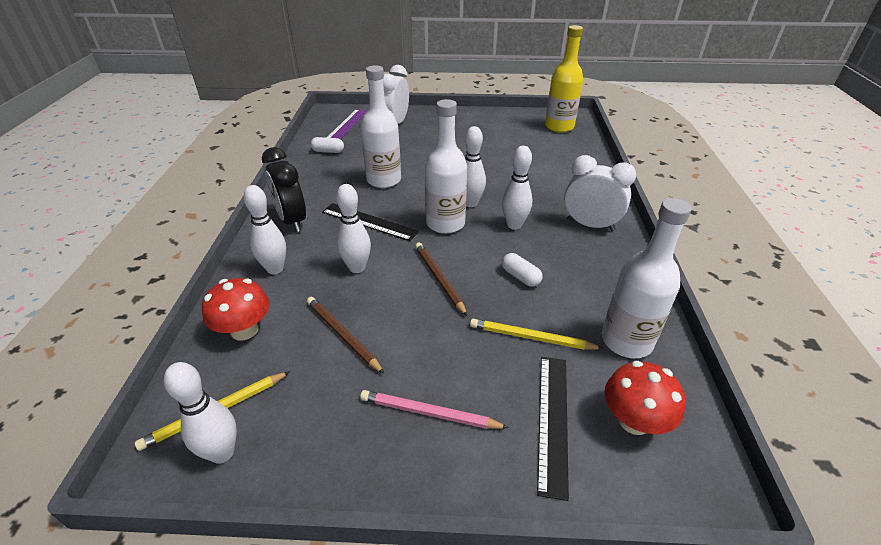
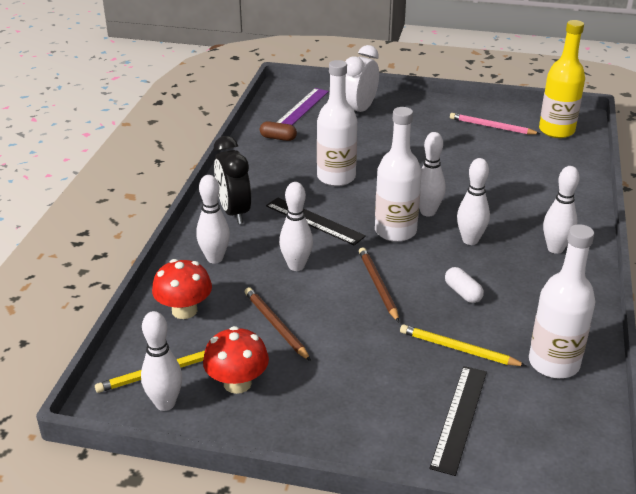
camera: 10 degrees right, 5 degrees down
white capsule [310,137,344,153] -> brown capsule [260,121,297,141]
pink pencil [360,390,509,429] -> pink pencil moved to [450,113,540,135]
white clock [564,155,636,231] -> white bowling pin [543,166,580,254]
red mushroom [605,361,685,435] -> red mushroom moved to [203,326,269,394]

